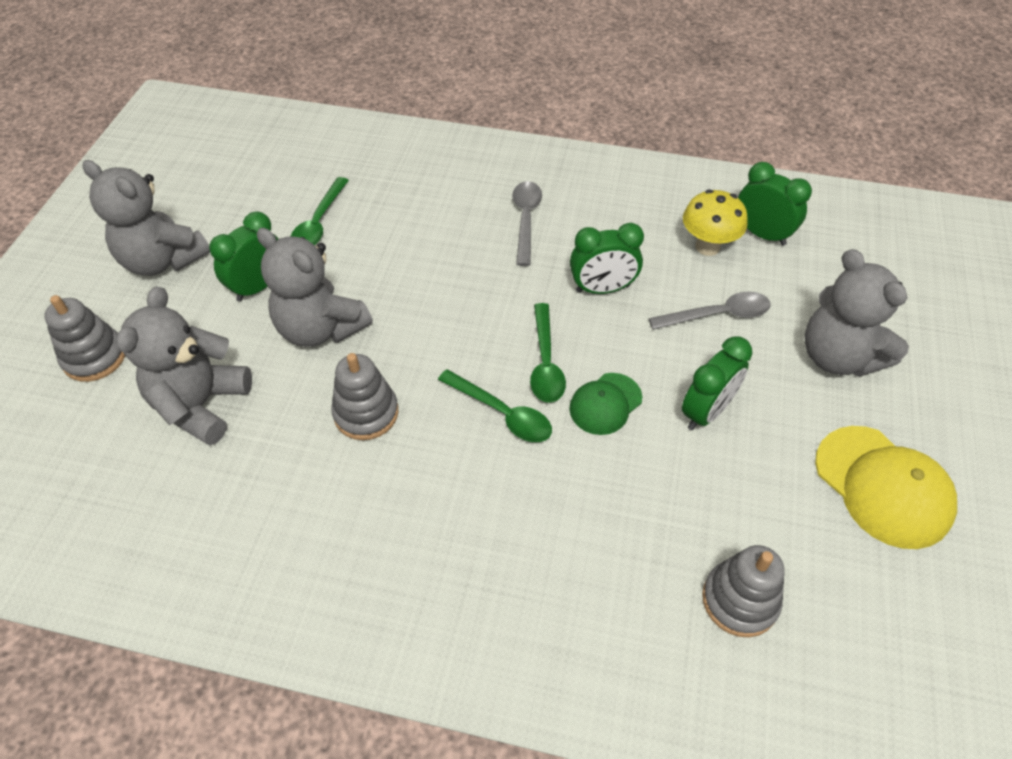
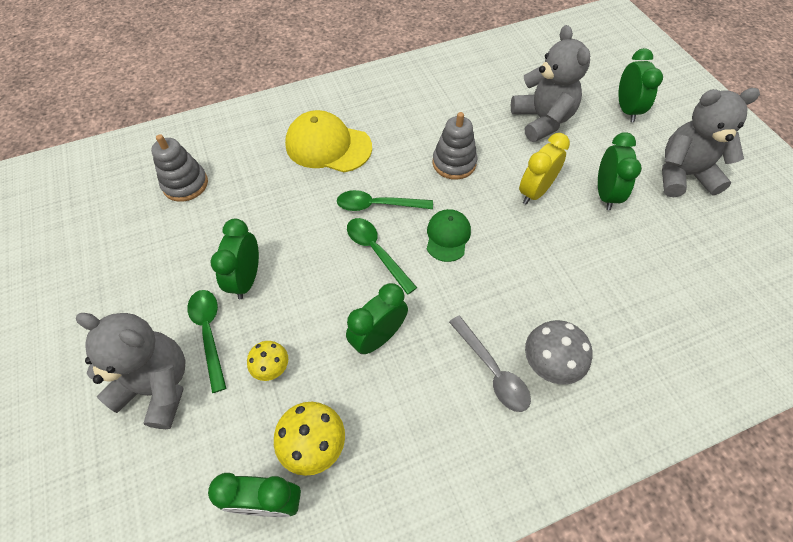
camera: 145 degrees right, 5 degrees up
grey stacking toy [44,295,125,382] -> green clock [619,48,663,122]
grey teddy bear [257,228,373,347] -> yellow clock [519,133,570,204]
green spoon [291,177,349,245] -> green spoon moved to [187,290,226,393]
green cap [569,373,642,435] -> green cap moved to [427,209,471,262]
grey spoon [649,292,771,330] -> yellow mushroom [247,341,288,381]
yellow cap [815,426,957,549] -> yellow cap moved to [285,110,372,172]
none -> grey mushroom [525,320,592,385]

